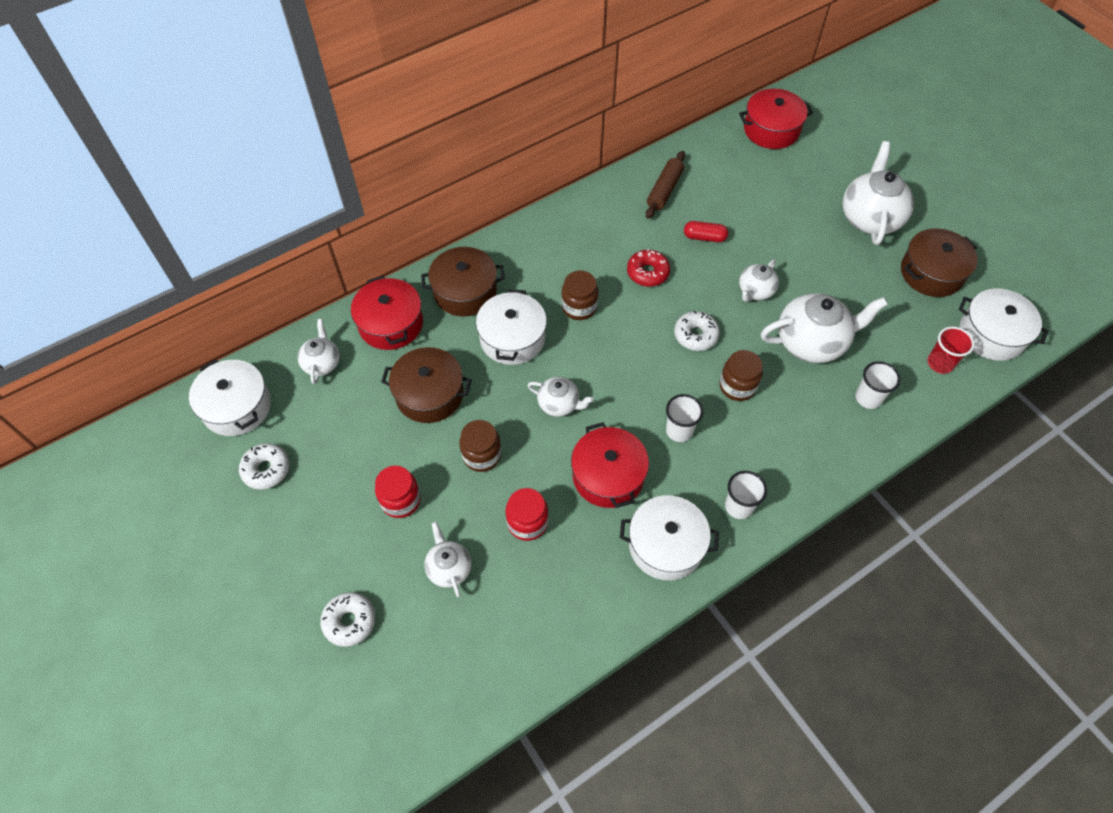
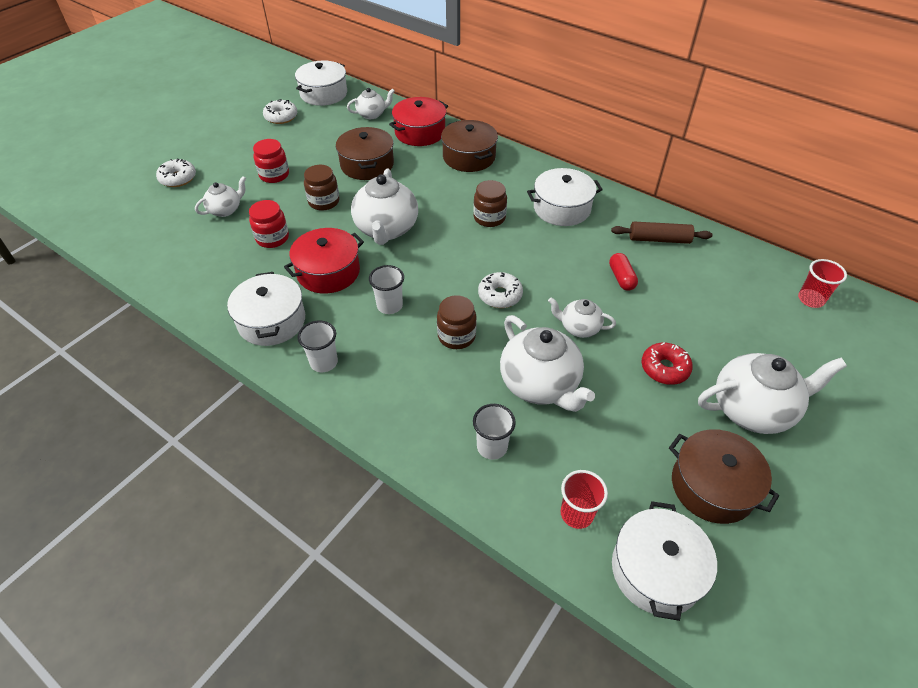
camera: 70 degrees right, 10 degrees down
white pot [476,289,547,365] -> white pot moved to [527,168,603,226]
white teapot [527,377,594,417] -> white teapot [351,169,418,245], size x1.83
red donut [627,249,670,287] -> red donut moved to [642,343,693,385]
red pot [739,88,813,149] -> red cup [798,259,847,308]

